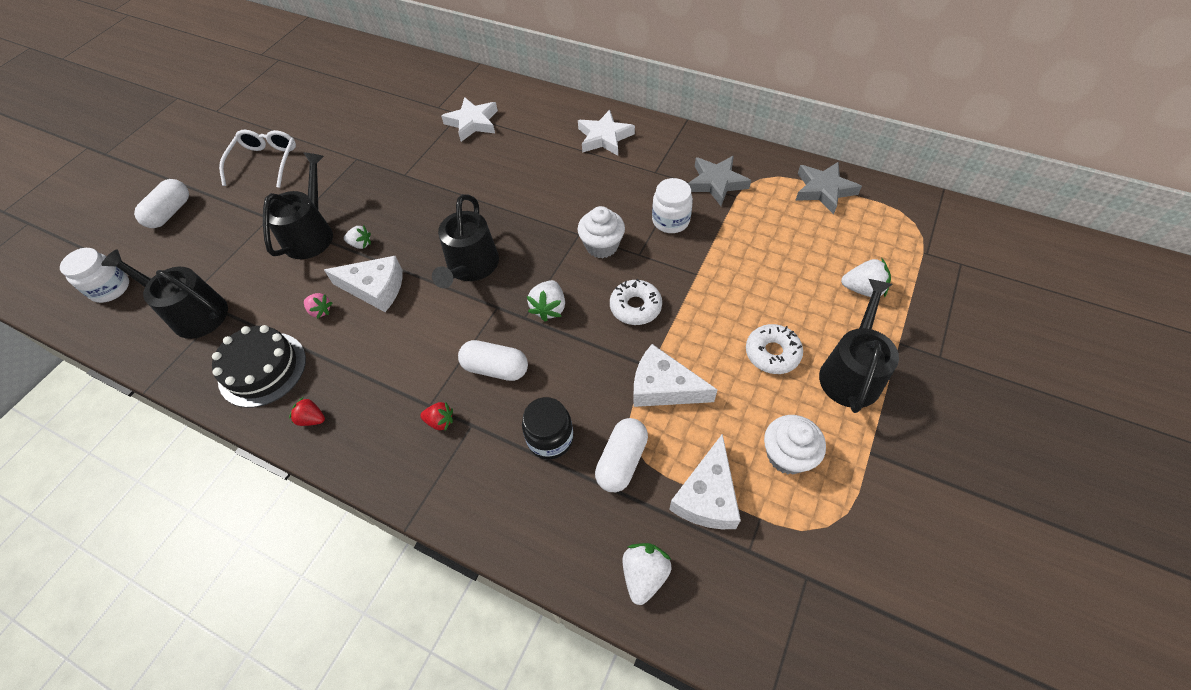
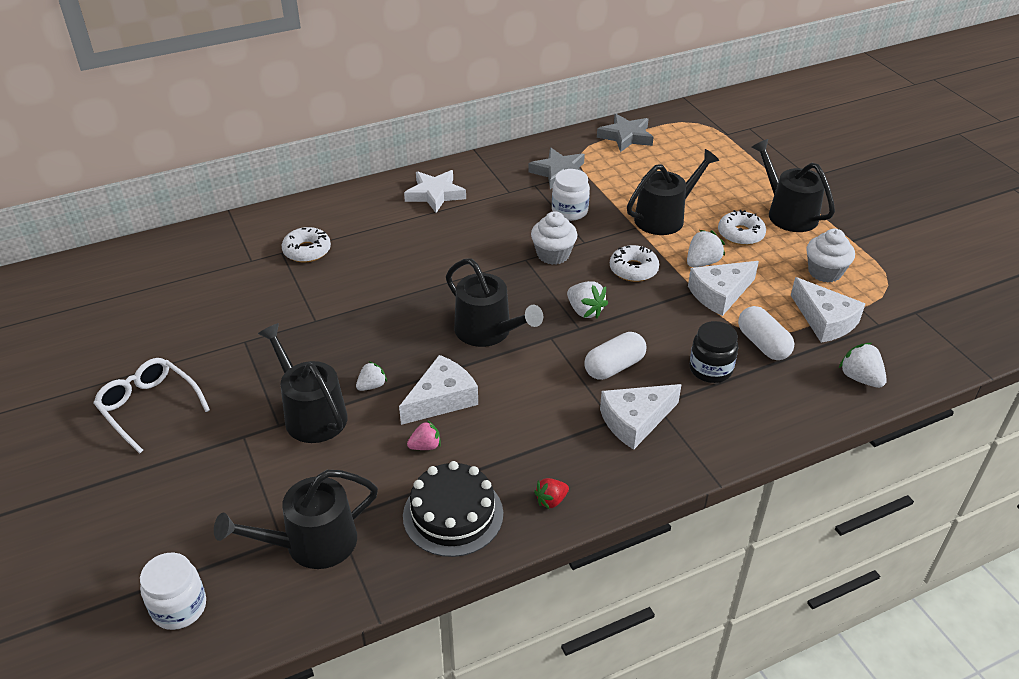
camera: 55 degrees left, 15 degrees down
white capsule [134,179,189,228] -> none
red strawberry [420,402,453,431] -> white cheese [600,384,682,450]
white star [441,97,498,142] -> white donut [282,227,331,262]
white strawberry [841,259,891,298] -> white strawberry moved to [687,230,725,267]
none -> black watering can [627,149,719,235]

